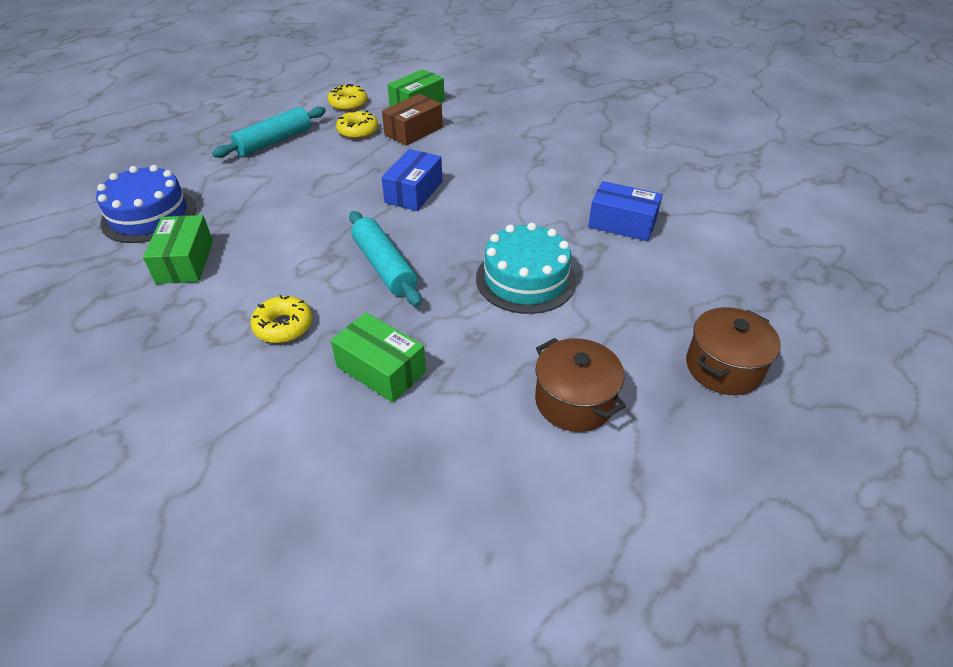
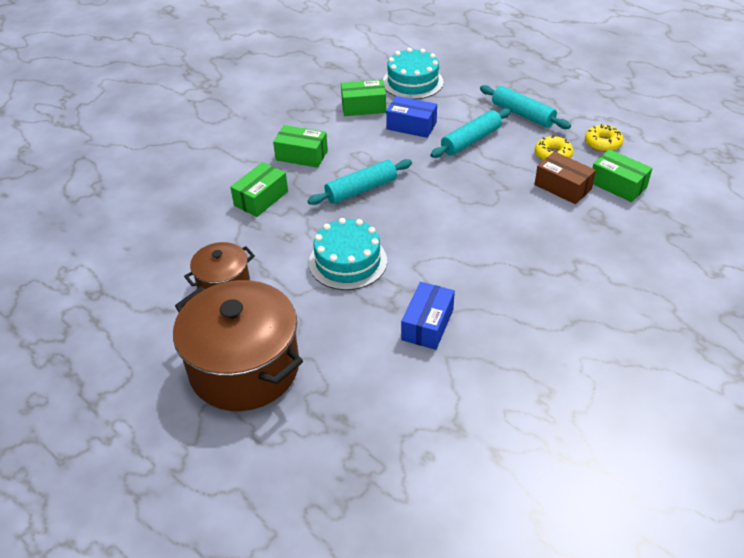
camera: 90 degrees right, 0 degrees up
blue cake [96,165,196,243] -> turquoise cake [383,48,444,99]
yellow donut [251,295,313,343] -> green box [273,125,328,168]
blue box [381,149,442,211] -> blue box moved to [386,96,437,138]
brown pot [686,307,781,395] -> brown pot [173,280,303,411], size x1.90
none -> turquoise rolling pin [430,109,511,158]

